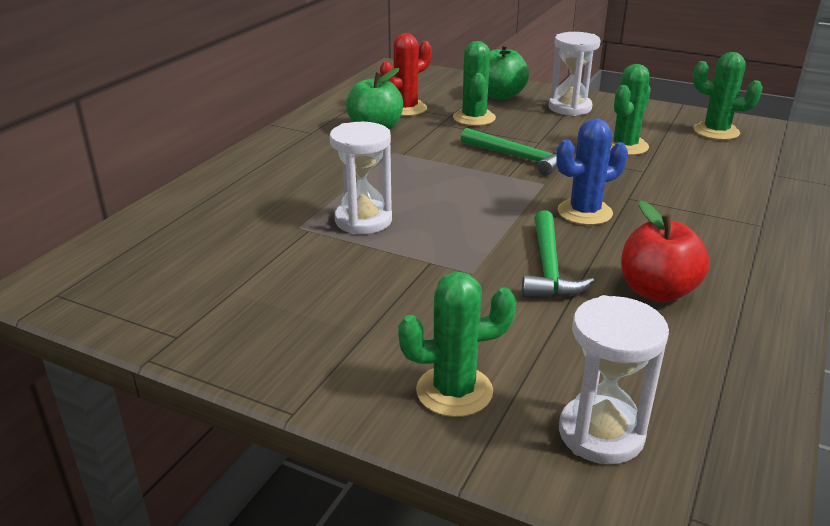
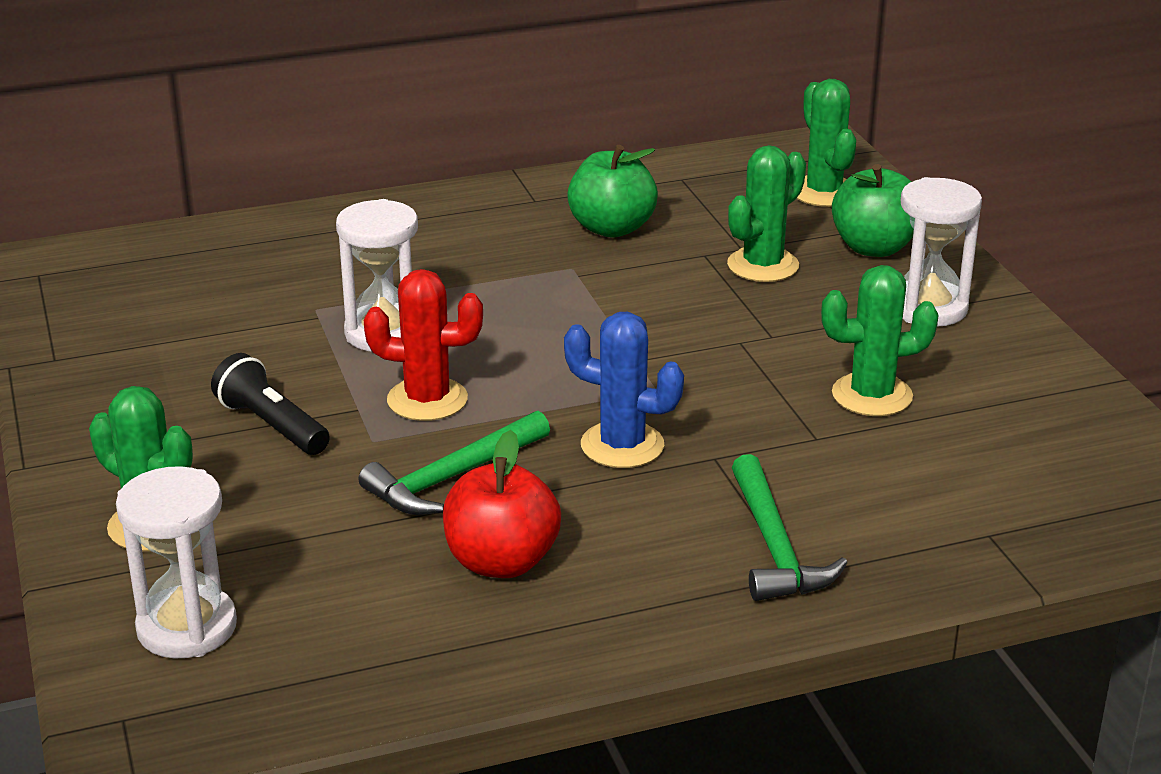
camera: 45 degrees right, 0 degrees up
red cactus [380,33,431,116] -> red cactus moved to [364,269,483,421]
green hammer [461,128,558,176] -> green hammer moved to [732,454,848,601]
green cactus [693,52,763,140] -> green cactus moved to [797,79,856,207]
none -> black flashlight [211,353,330,455]

